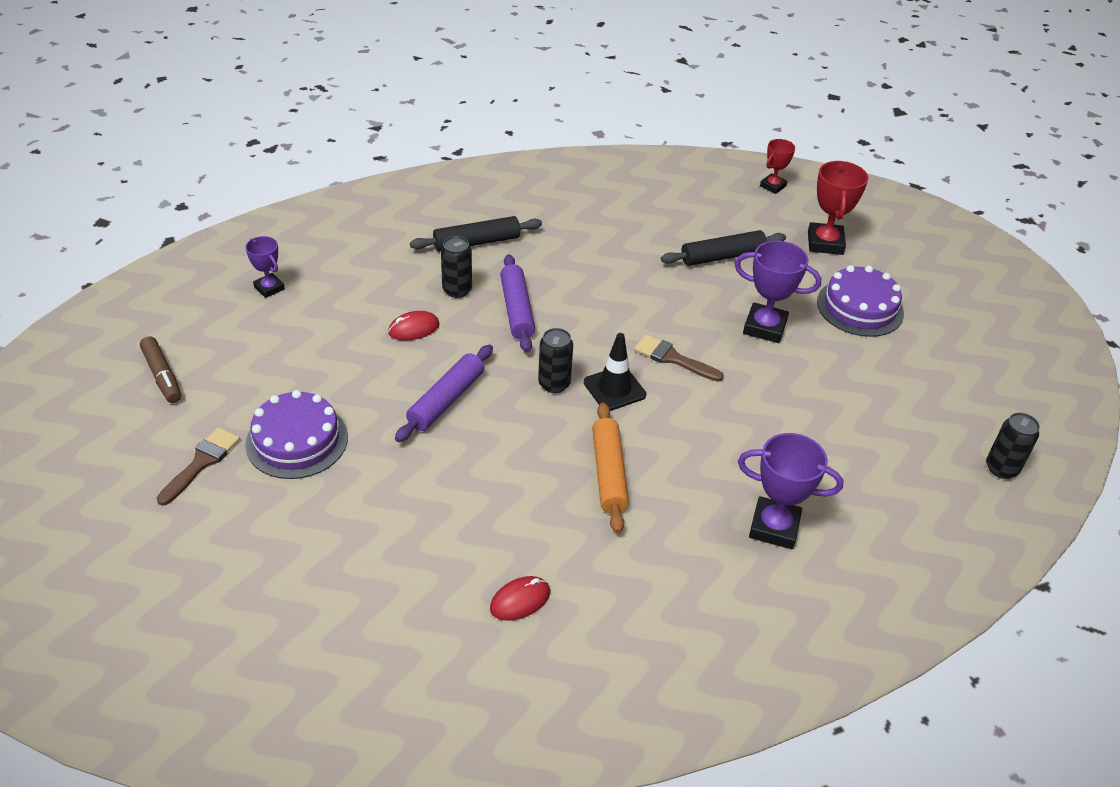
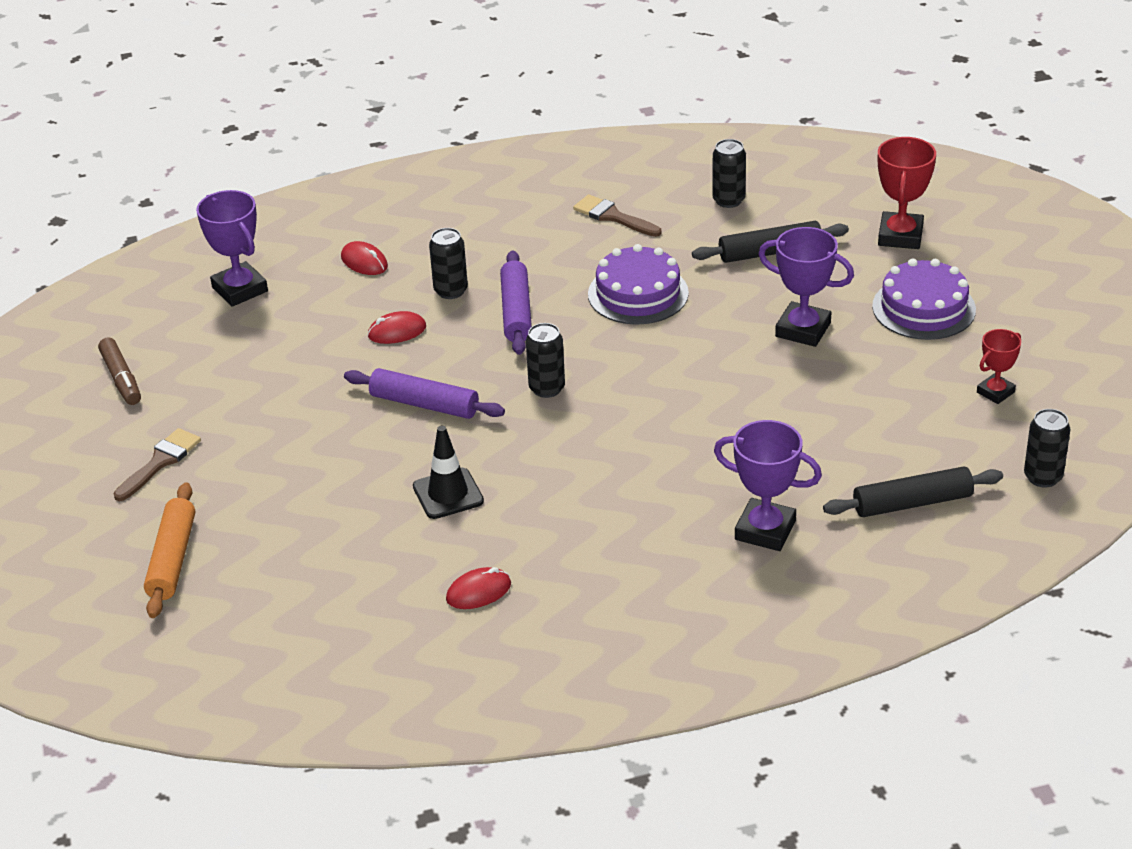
camera: 10 degrees right, 5 degrees down
purple trophy [245,236,285,298] -> purple trophy [196,190,268,307], size x1.66
purple cake [245,390,348,479] -> purple cake moved to [588,244,689,325]
purple rolling pin [395,345,493,442] -> purple rolling pin turned 75 degrees clockwise [344,368,505,419]
black rolling pin [410,216,542,252] -> black rolling pin moved to [823,466,1003,517]
black traffic cone [584,333,646,411] -> black traffic cone moved to [413,426,484,519]
orange rolling pin [592,403,629,533] -> orange rolling pin moved to [144,482,195,618]
brown brush [634,334,724,382] -> brown brush moved to [573,194,662,237]
red trophy [760,139,795,194] -> red trophy moved to [977,329,1021,404]
none -> red mouse [341,241,388,275]
none -> black can [712,139,746,208]

